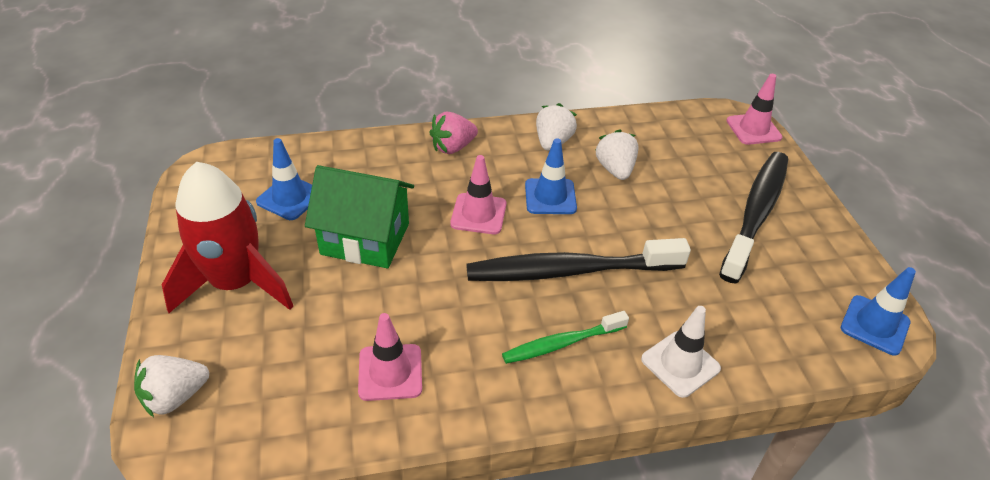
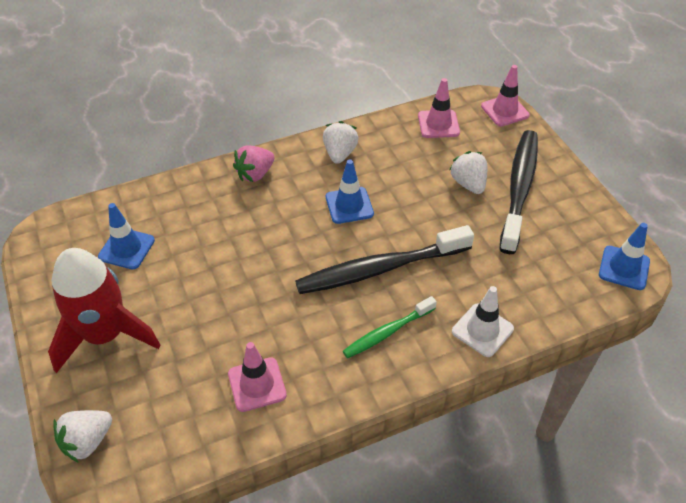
camera: 10 degrees left, 5 degrees up
green house [305,165,414,268] -> none
pink traffic cone [450,155,506,234] -> pink traffic cone moved to [418,78,460,138]
white strawberry [595,129,639,180] -> white strawberry moved to [449,151,487,194]

